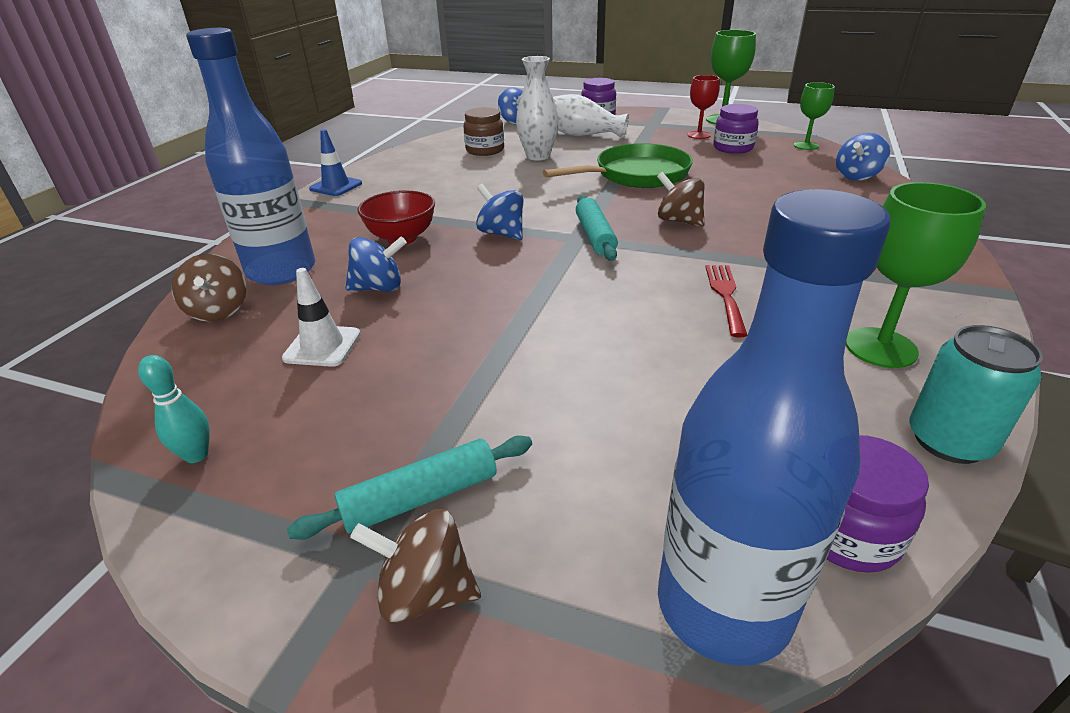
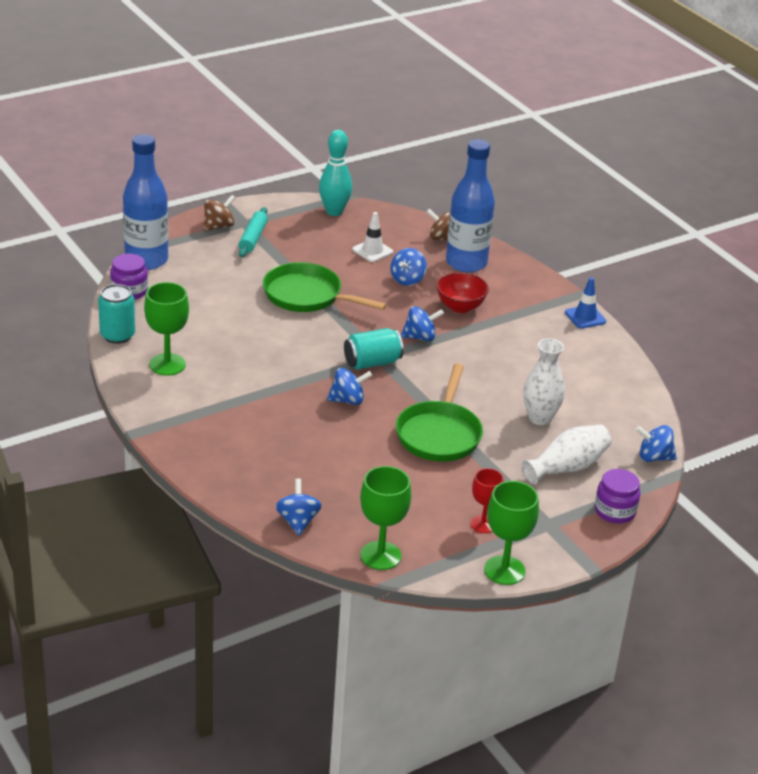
camera: 125 degrees right, 0 degrees up
turquoise bowling pin [138,355,210,463] -> turquoise bowling pin [319,130,352,216], size x1.86
brown jar [463,107,504,156] -> none
turquoise rolling pin [576,195,618,261] -> turquoise can [344,328,404,370]
brown spinning top [657,172,704,227] -> blue spinning top [327,368,372,405]
red fork [706,265,747,337] -> none
purple jar [713,104,759,154] -> none
green goblet [794,82,835,150] -> green goblet [360,466,411,570], size x1.55
none -> green pan [263,262,387,312]

